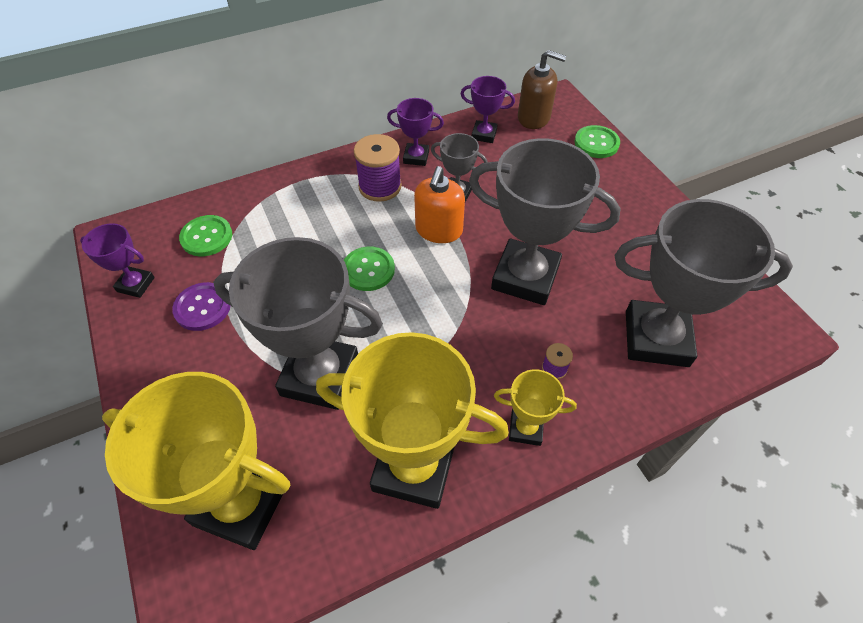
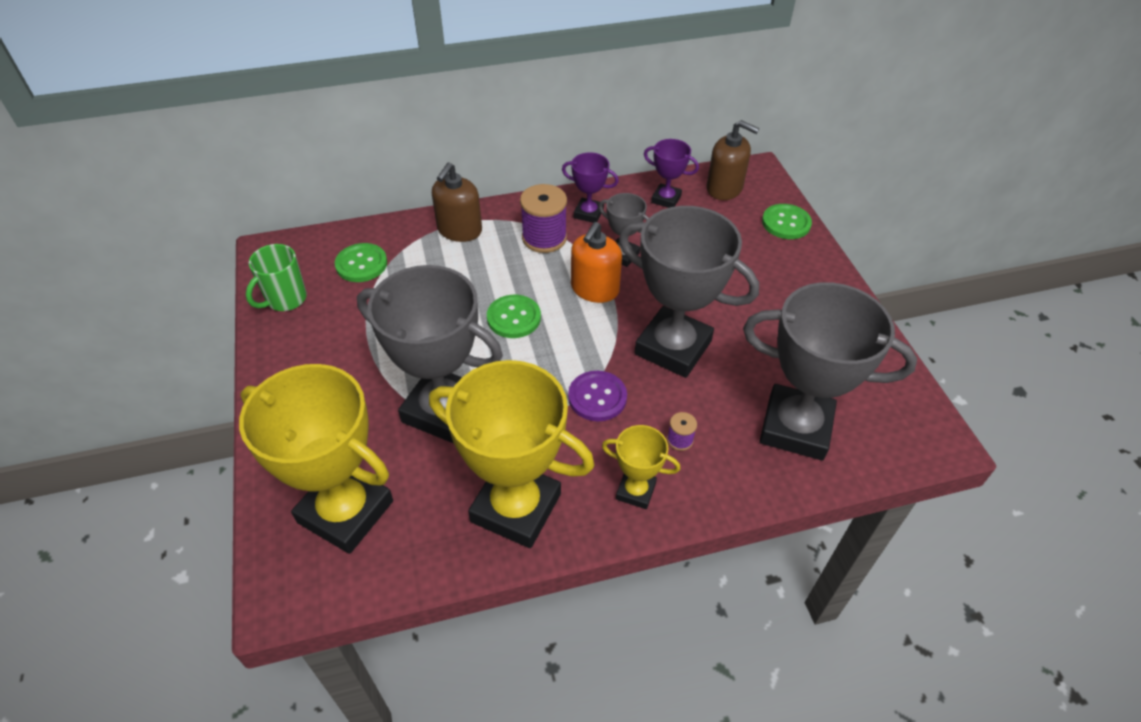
camera: 10 degrees right, 5 degrees down
purple trophy [80,223,155,298] -> green mug [246,244,307,311]
purple button [172,282,230,331] -> purple button moved to [568,371,627,421]
none -> brown soap dispenser [432,163,482,242]

